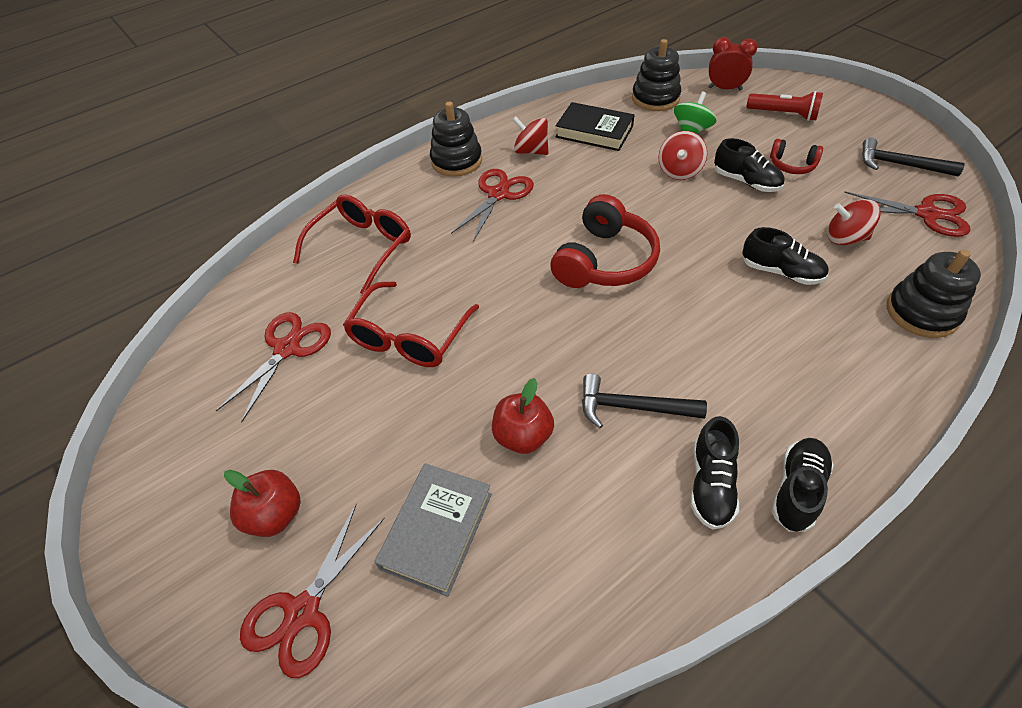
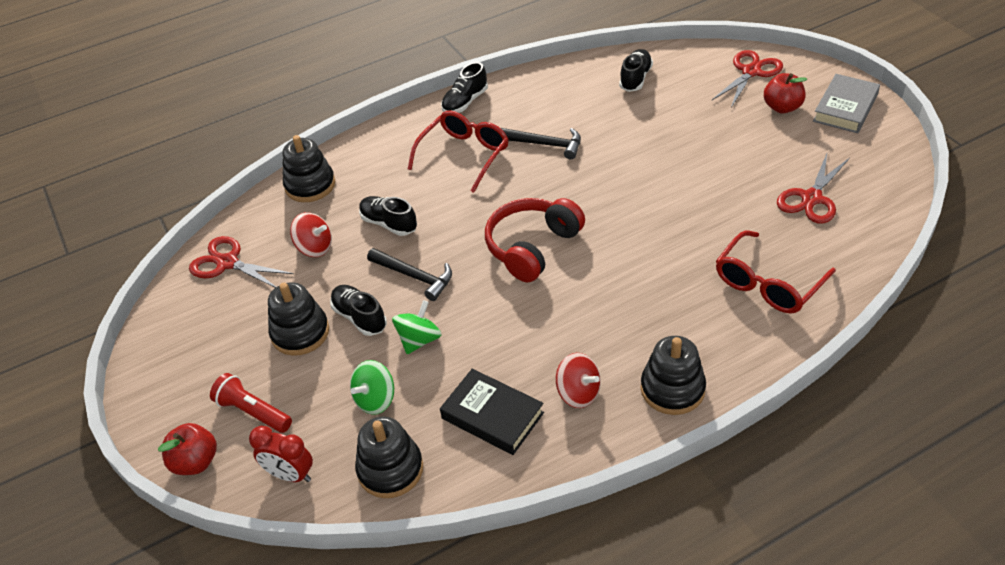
camera: 170 degrees left, 5 degrees down
red glasses [343,281,479,367] -> red glasses moved to [408,110,509,193]
grey book [375,463,492,597] -> grey book moved to [813,74,880,133]
red scissors [451,169,534,242] -> none
red apple [492,378,554,454] -> red apple moved to [158,423,217,475]
red spinning top [659,131,707,180] -> green spinning top [392,300,441,354]
black shoe [690,416,739,530] -> black shoe moved to [619,49,653,92]
red headphones [770,139,823,174] -> black stacking toy [268,282,329,356]
black hammer [862,138,965,176] -> black hammer moved to [367,248,452,301]

